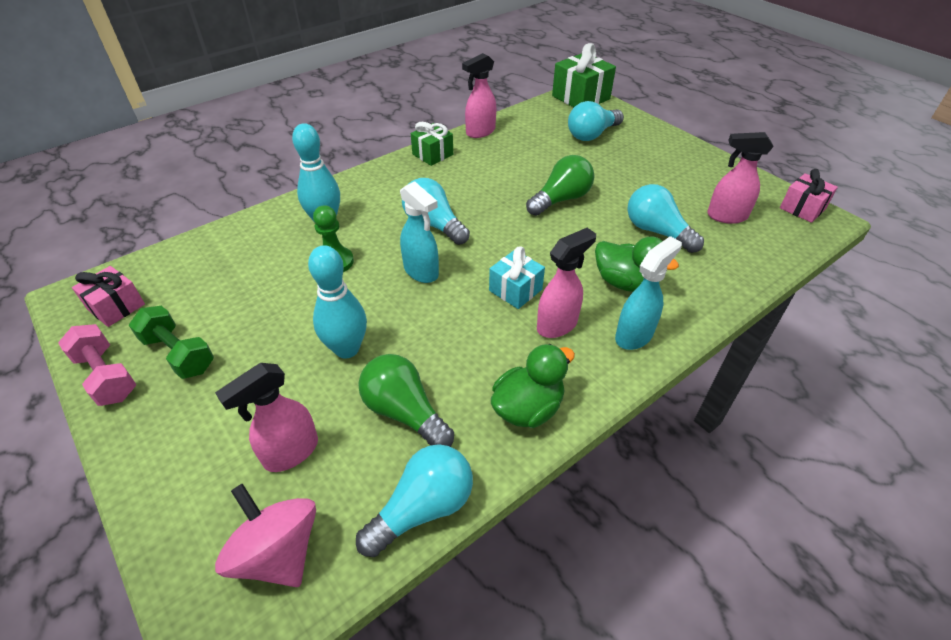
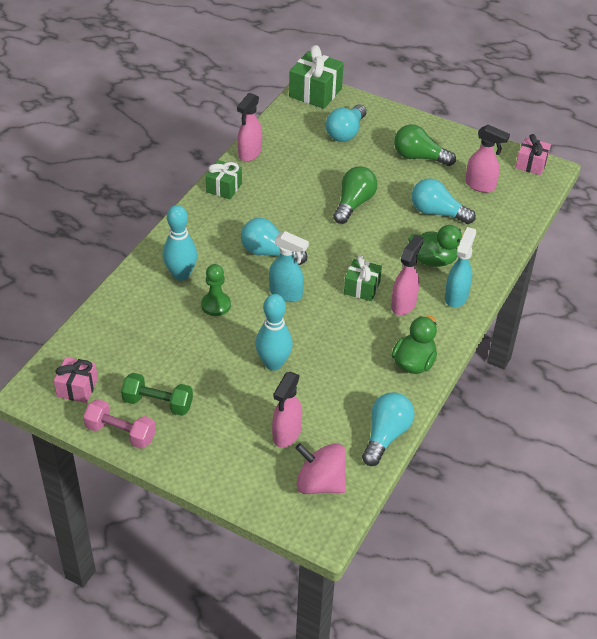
camera: 25 degrees left, 0 degrees up
green light bulb [358,354,454,447] -> green light bulb moved to [394,124,456,166]
turquoise gift [489,247,545,309] -> green gift [344,256,382,301]
pink spray bottle [707,132,774,224] -> pink spray bottle turned 135 degrees counterclockwise [465,125,510,193]

